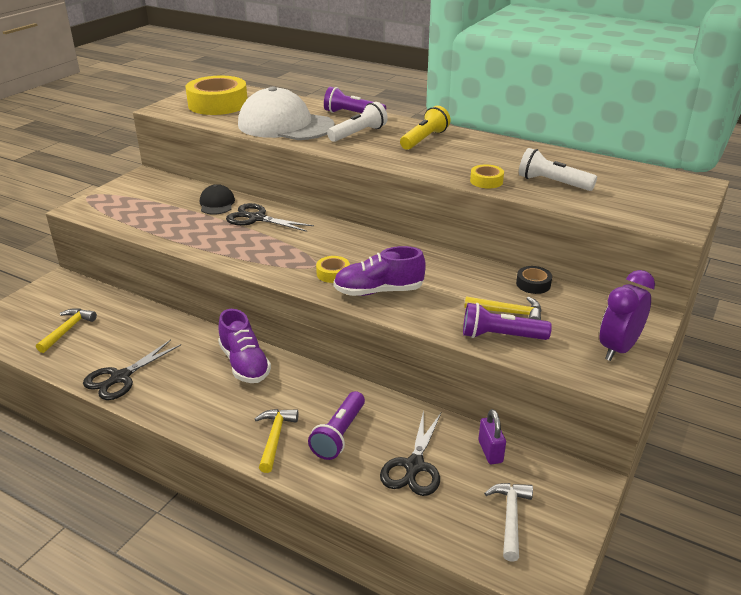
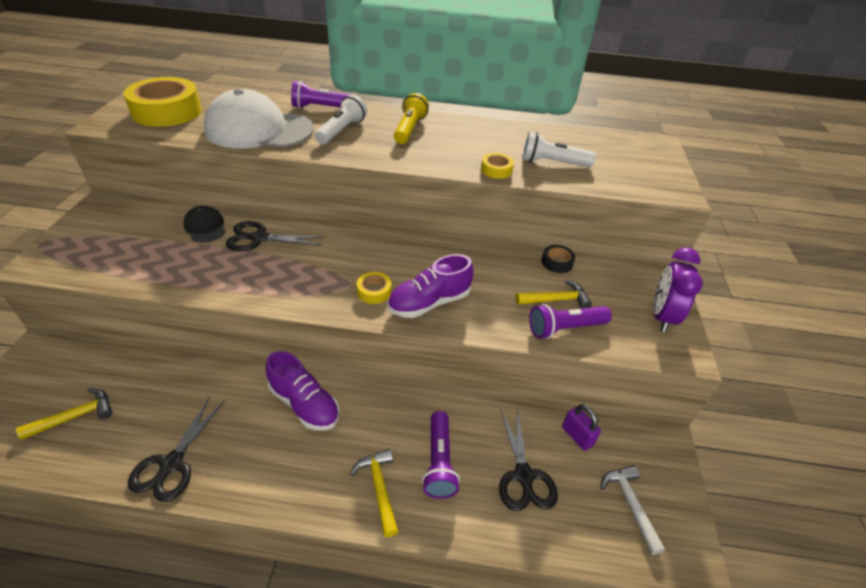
camera: 25 degrees left, 10 degrees up
yellow hammer [36,308,97,353] -> yellow hammer turned 60 degrees clockwise [16,388,112,440]

